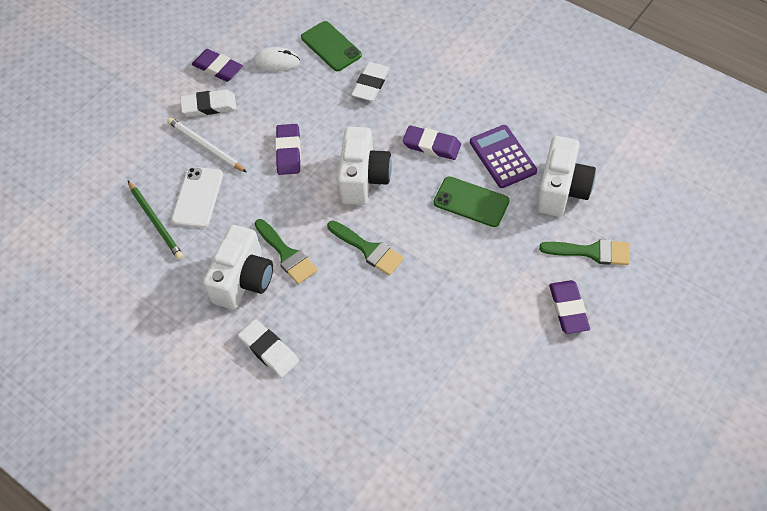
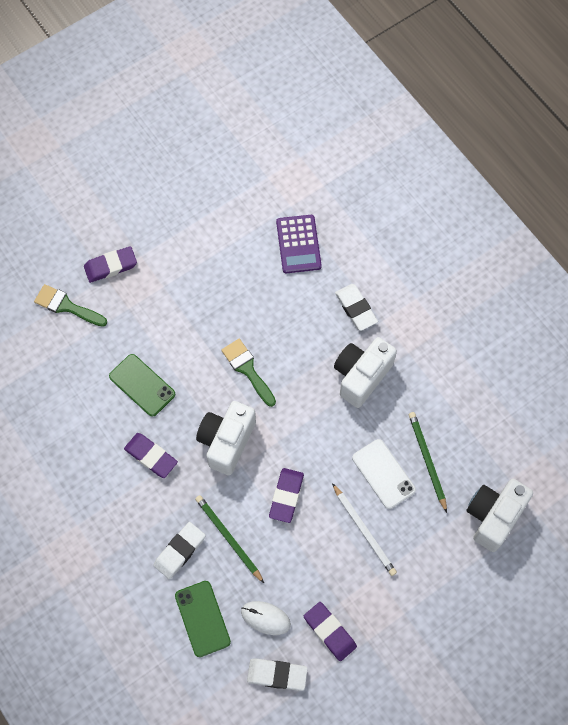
camera: 165 degrees left, 10 degrees up
white phone [172,167,223,228] -> white phone turned 60 degrees counterclockwise [352,439,416,509]
white eraser [180,89,236,117] -> white eraser moved to [247,659,308,691]
green brush [255,219,318,284] -> none
purple calculator [470,125,537,188] -> purple calculator moved to [276,215,322,273]
white camera [536,136,596,217] -> white camera moved to [466,479,533,552]
purple eraser [549,280,590,334] -> purple eraser turned 60 degrees clockwise [84,246,137,283]
none -> green pencil [195,495,264,583]

